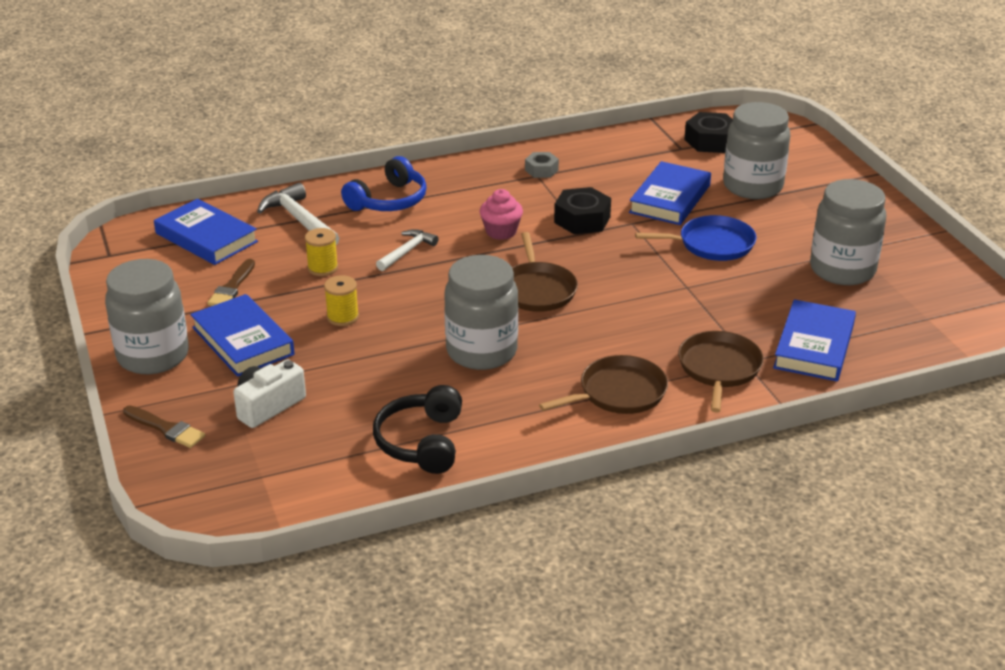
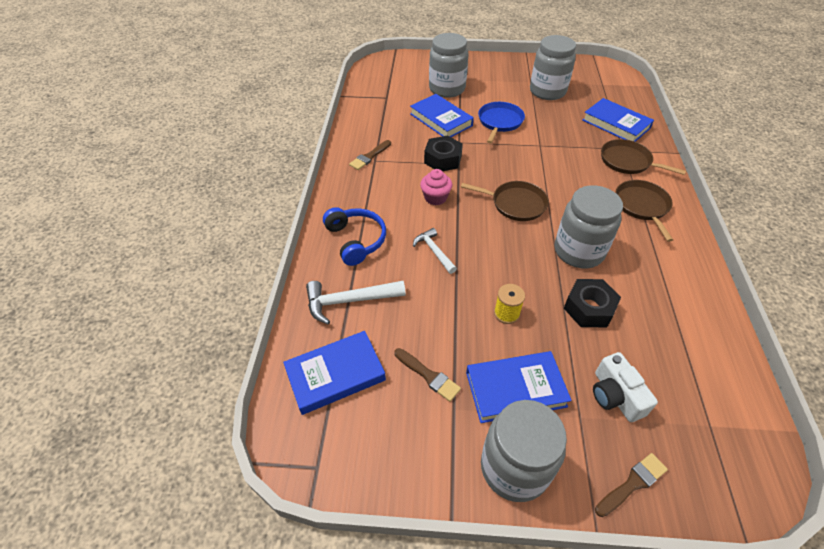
camera: 65 degrees left, 15 degrees up
yellow spool [305,228,338,276] -> none
black headphones [373,385,462,474] -> none
grey nut [525,152,559,178] -> brown brush [349,140,391,170]
black nut [684,112,733,153] -> black nut moved to [564,279,621,327]

